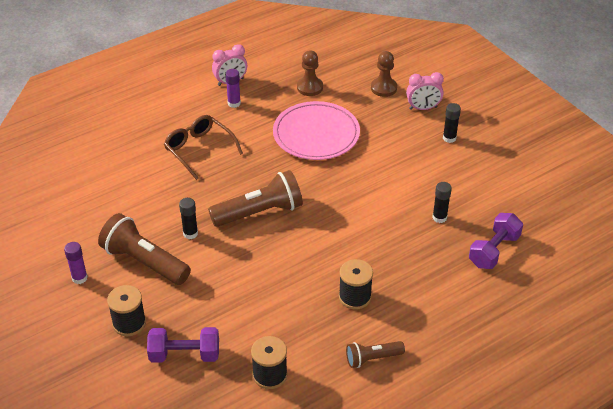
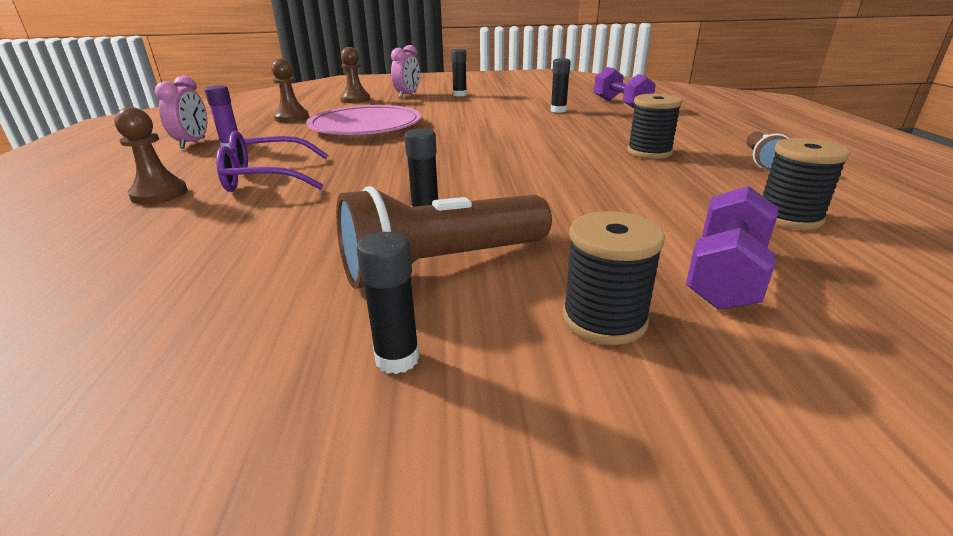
camera: 60 degrees left, 15 degrees down
purple glue stick [64,242,88,284] -> black glue stick [357,232,420,374]
brown glasses [164,115,243,180] -> purple glasses [216,131,328,192]
brown flashlight [208,170,303,227] -> none
none -> brown pawn [114,107,188,204]

